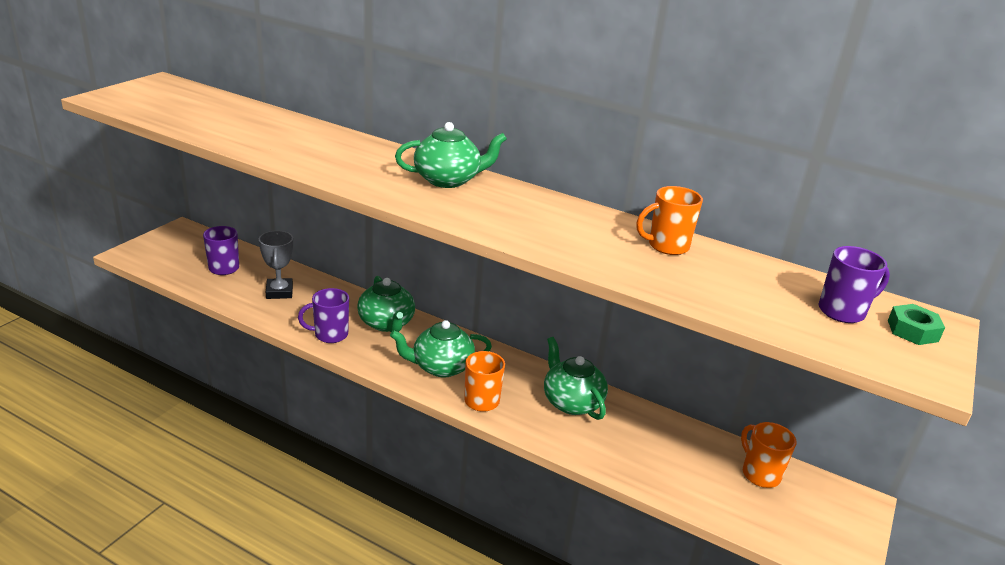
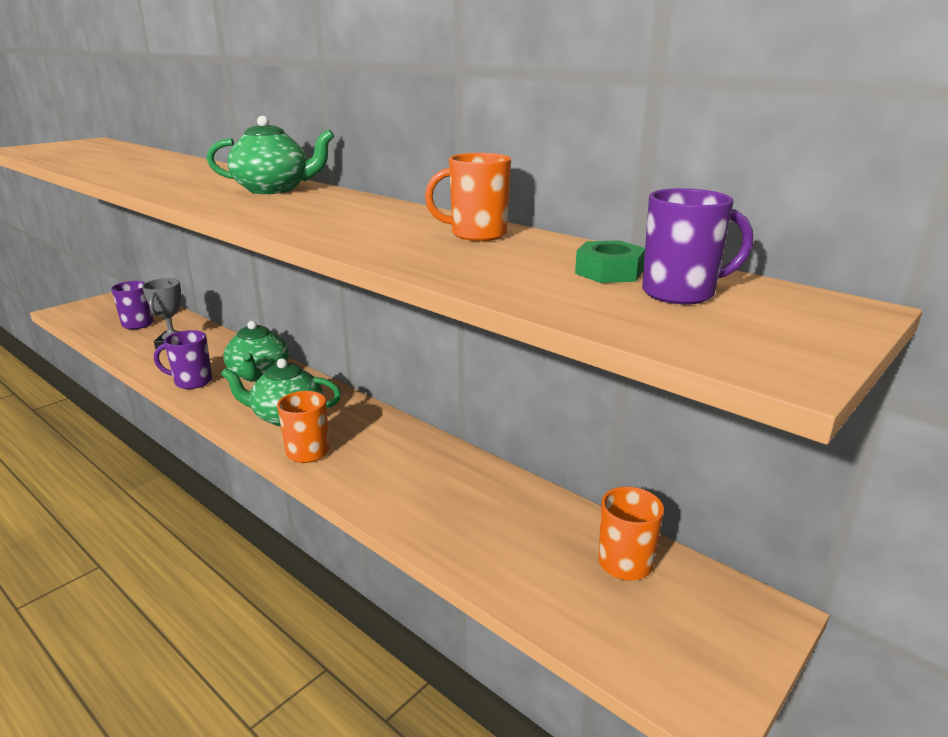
camera: 15 degrees right, 5 degrees down
green teapot [544,337,608,420] -> none
green nut [888,304,945,345] -> green nut moved to [575,240,645,283]

